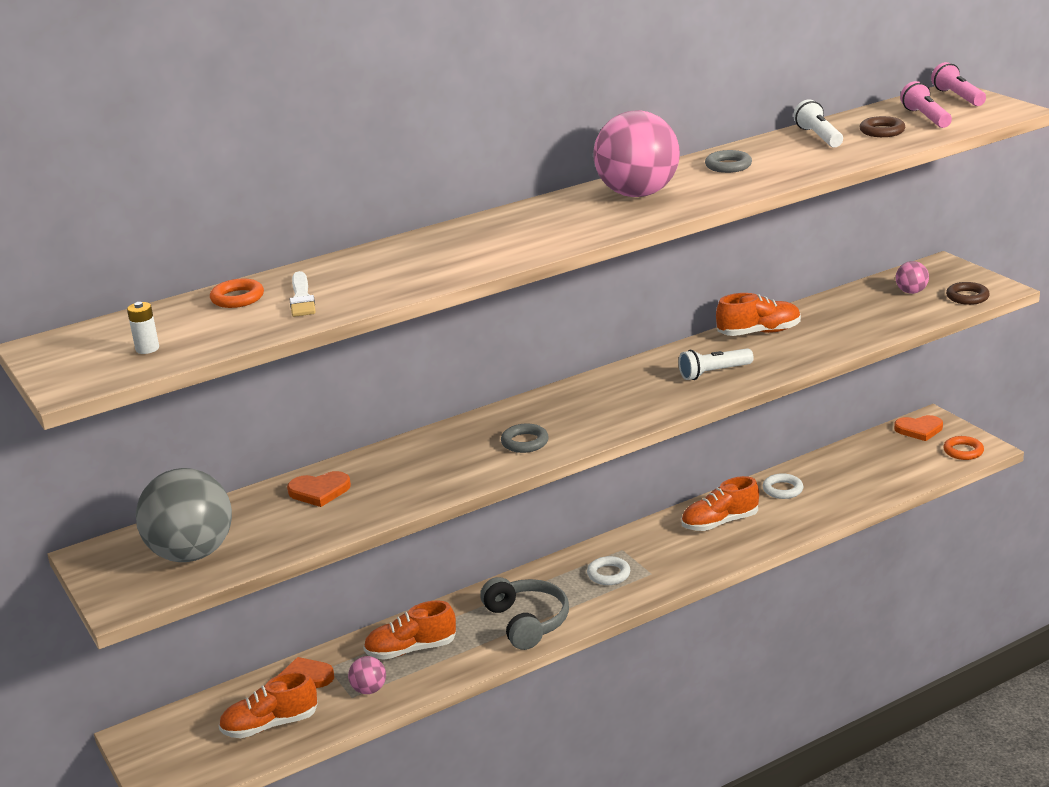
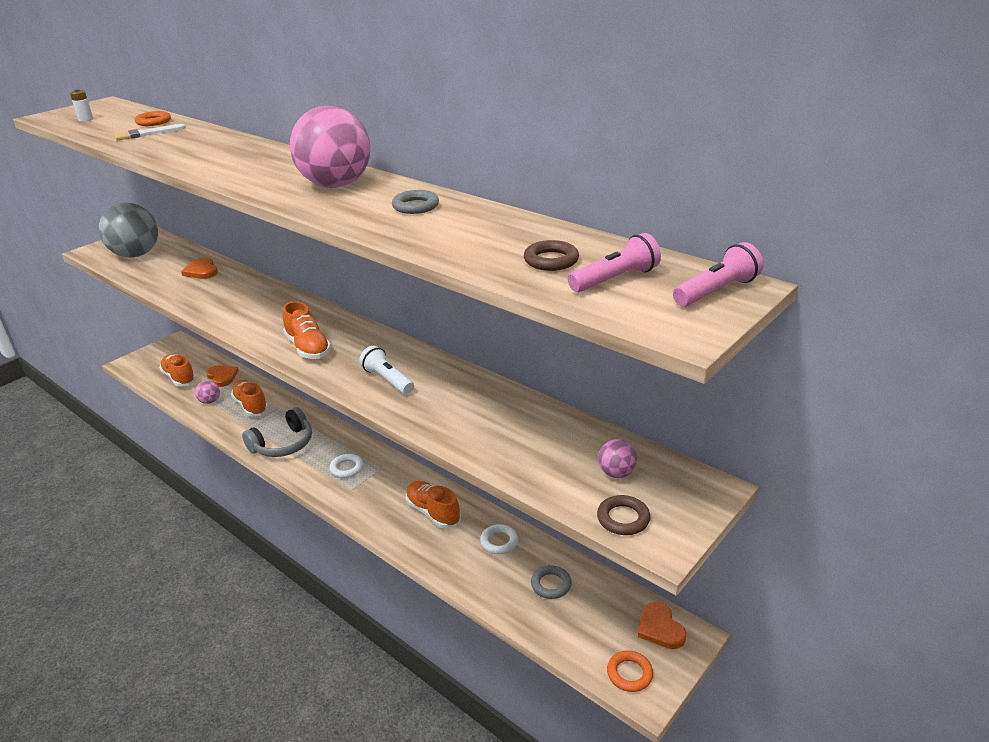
camera: 70 degrees right, 5 degrees up
grey ring [501,424,549,453] -> grey ring moved to [531,565,572,599]
orange shoe [716,293,801,336] -> orange shoe moved to [282,301,331,359]
white flashlight [793,100,843,148] -> none

